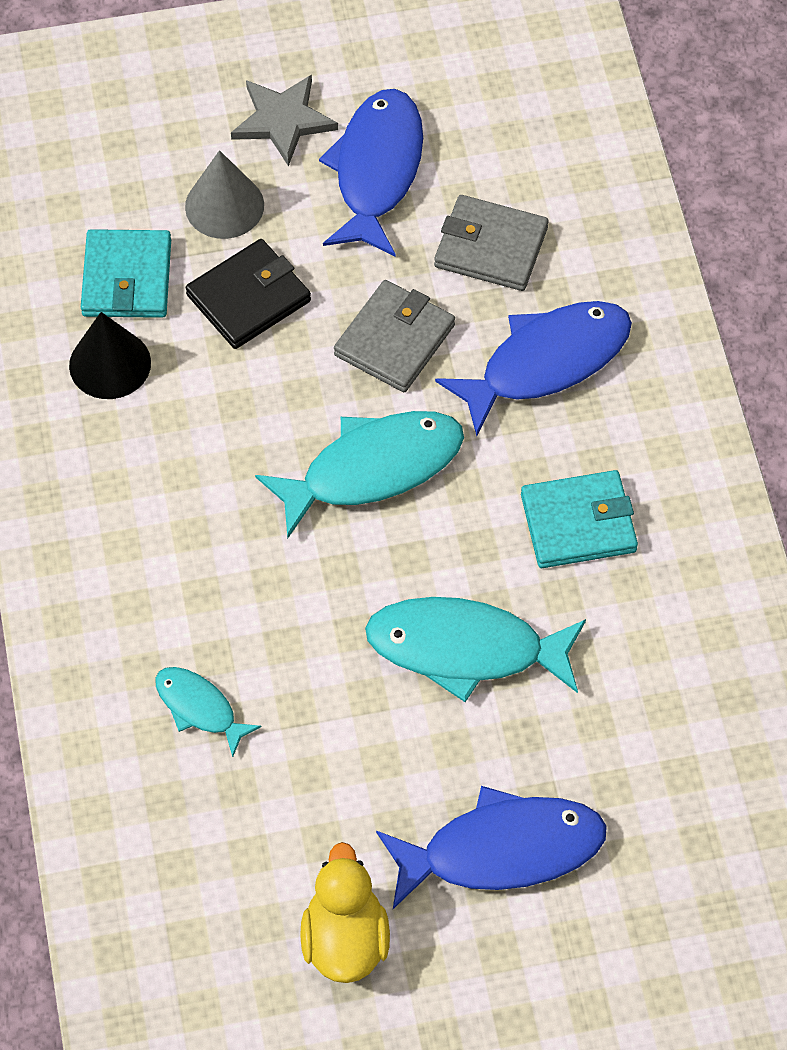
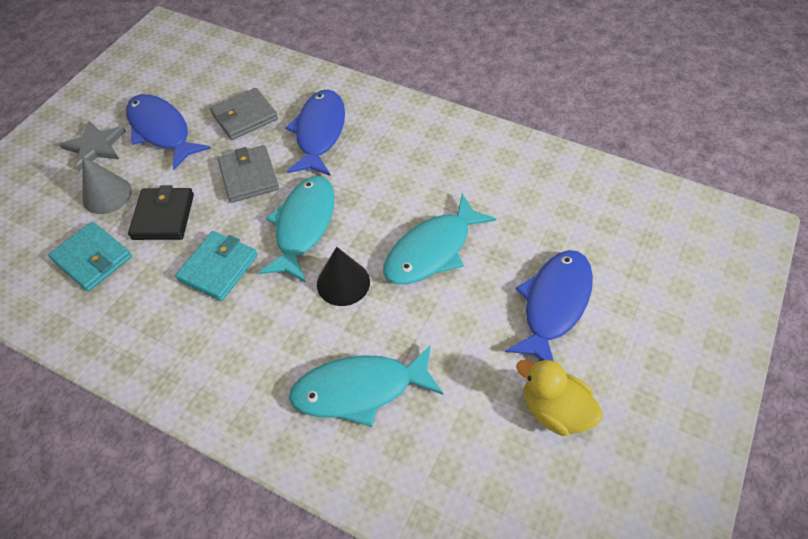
camera: 50 degrees left, 5 degrees down
black cone [69,312,151,399] -> black cone moved to [317,247,370,306]
turquoise fish [155,667,262,757] -> turquoise fish [289,345,443,427], size x1.86
turquoise wallet [521,470,638,568] -> turquoise wallet moved to [175,231,258,301]

